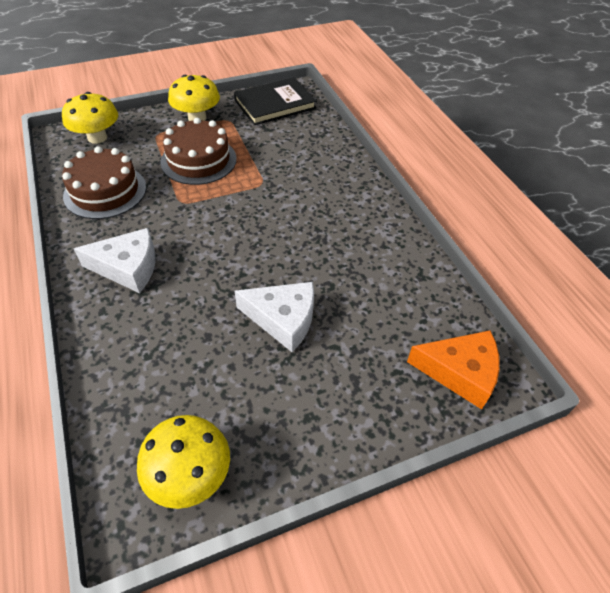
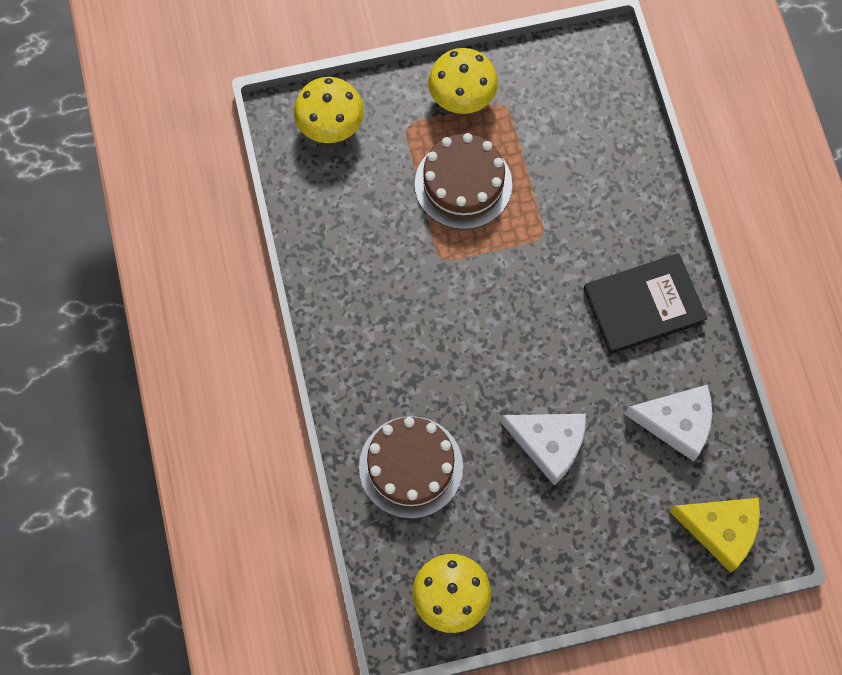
camera: 10 degrees right, 20 degrees up
brown cake [62,146,146,219] -> brown cake moved to [359,416,463,519]
white cheese [74,228,156,293] -> white cheese moved to [625,385,712,462]
black book [234,77,316,125] -> black book moved to [583,253,708,355]
orange cheese [407,330,500,409] -> yellow cheese [670,498,760,573]

